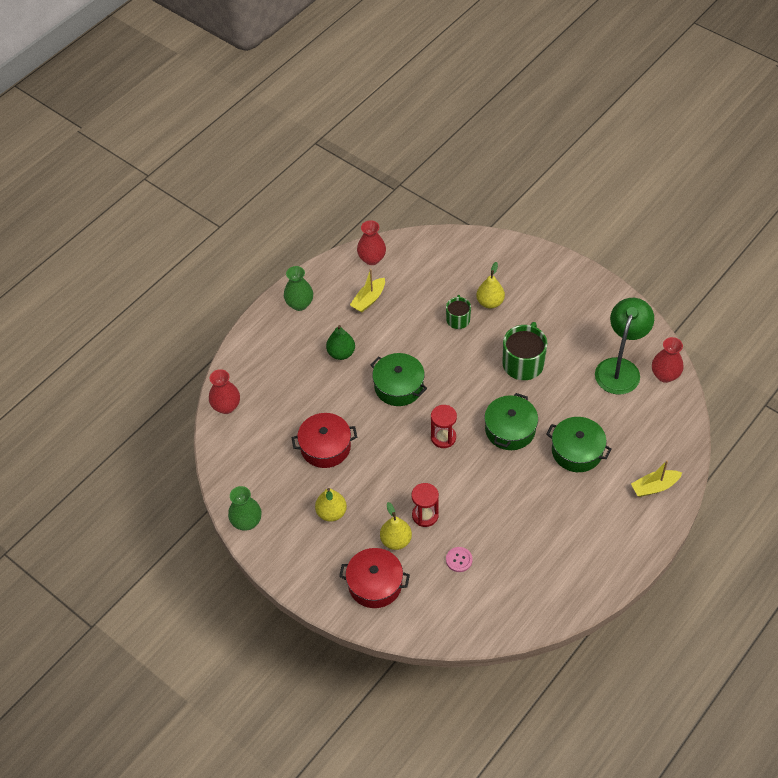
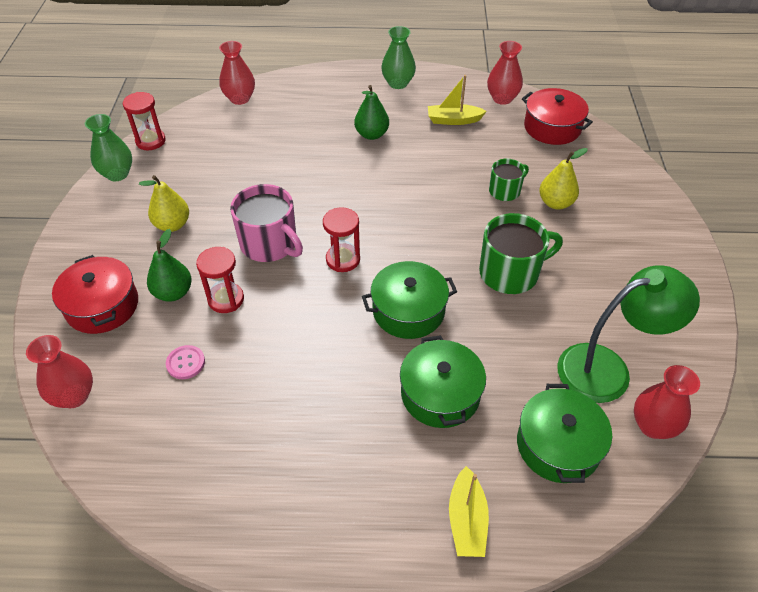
camera: 50 degrees right, 5 degrees down
red pot [291,413,357,468] -> red pot moved to [522,88,593,145]
green pot [370,353,427,406] -> green pot moved to [517,384,612,483]
yellow pear [380,502,412,550] -> green pear [147,229,192,302]
yellow boat [631,460,682,497] -> yellow boat turned 120 degrees counterclockwise [449,466,489,557]
none -> red vase [26,335,93,408]
none -> red hourglass [123,92,166,150]
none -> pink mug [230,184,303,262]

